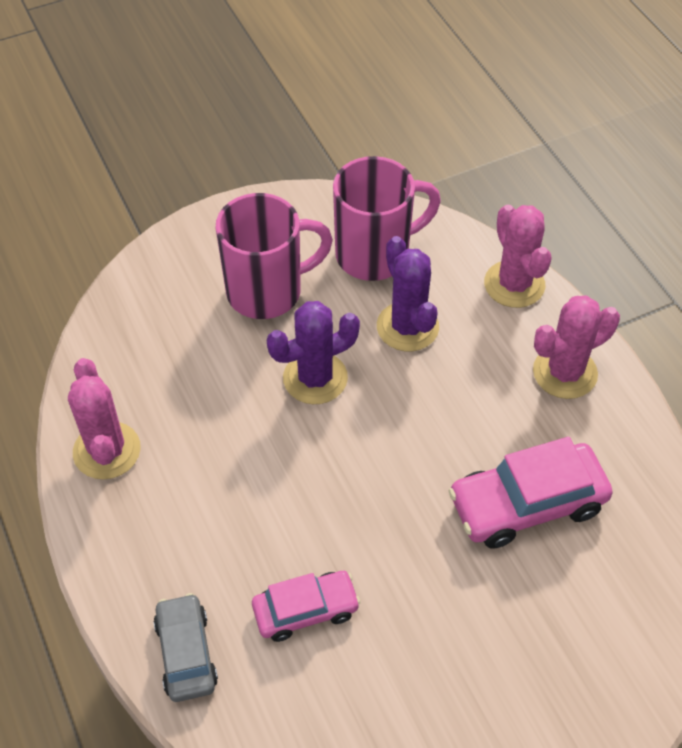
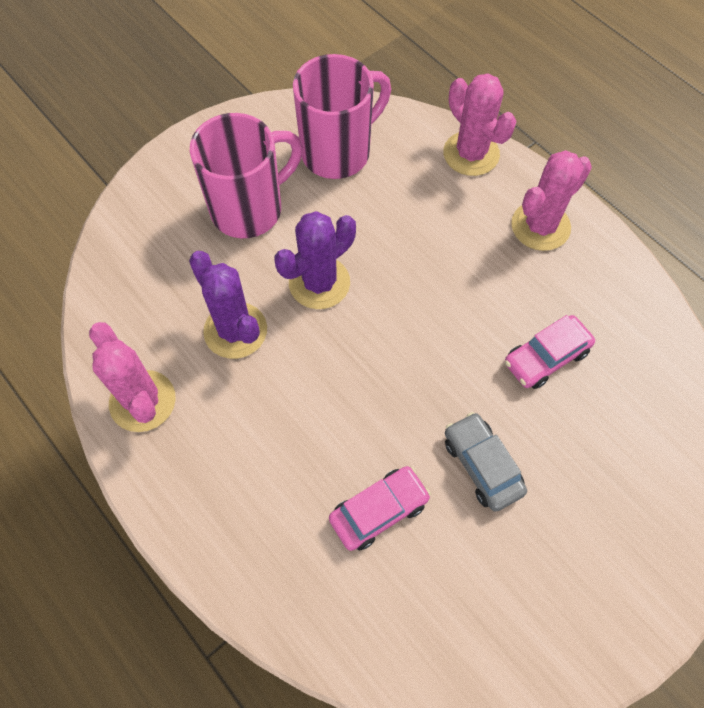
camera: 15 degrees left, 10 degrees up
grey car [153,593,218,702] -> grey car moved to [445,412,527,512]
purple cactus [377,236,439,351] -> purple cactus moved to [189,251,267,359]
pink car [448,437,613,549] -> pink car [505,315,595,389], size x0.63

